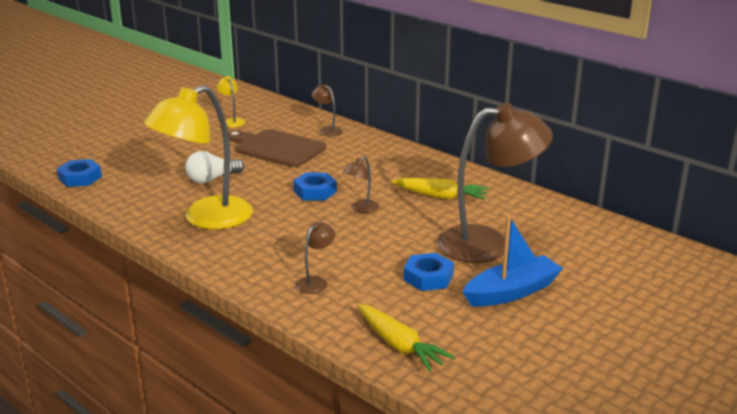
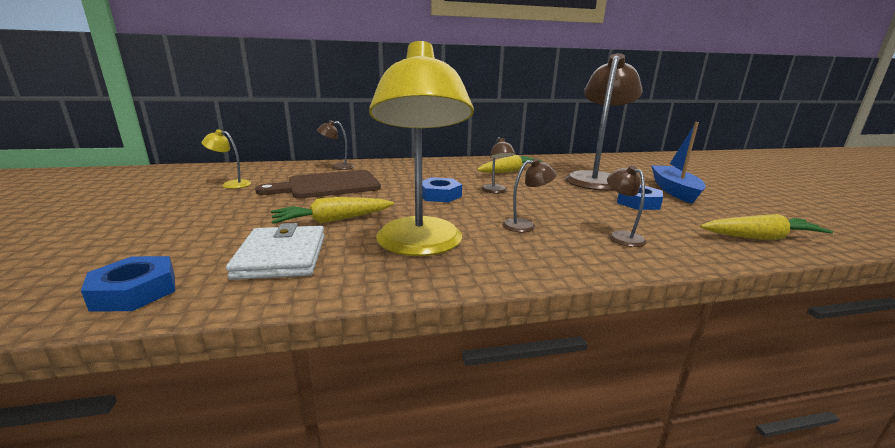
camera: 55 degrees left, 5 degrees down
white light bulb [185,151,244,183] -> yellow carrot [271,197,394,224]
none -> white wallet [226,223,325,280]
none -> brown lamp [502,158,557,233]

